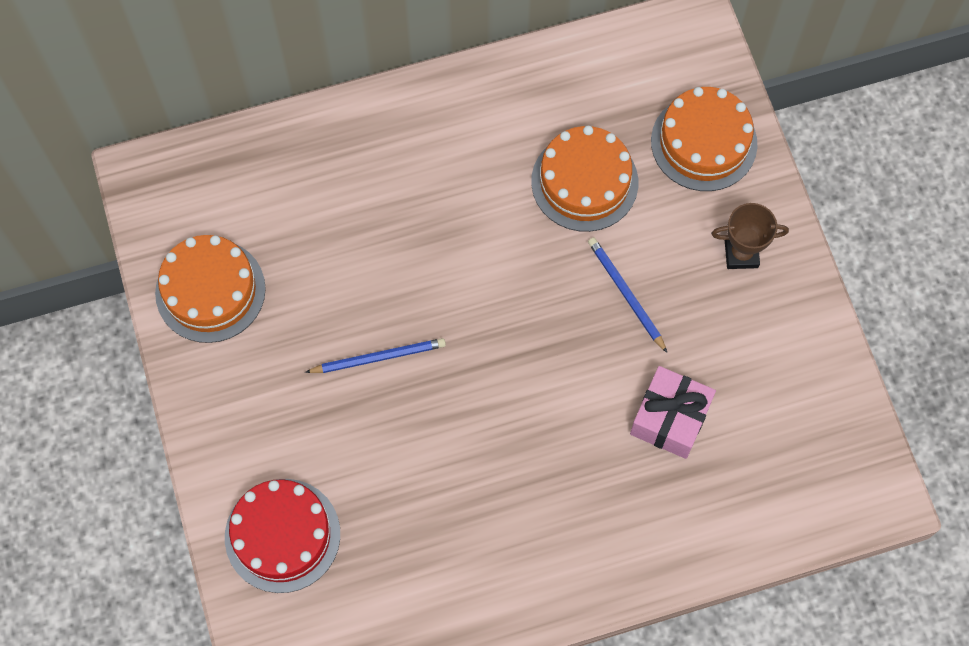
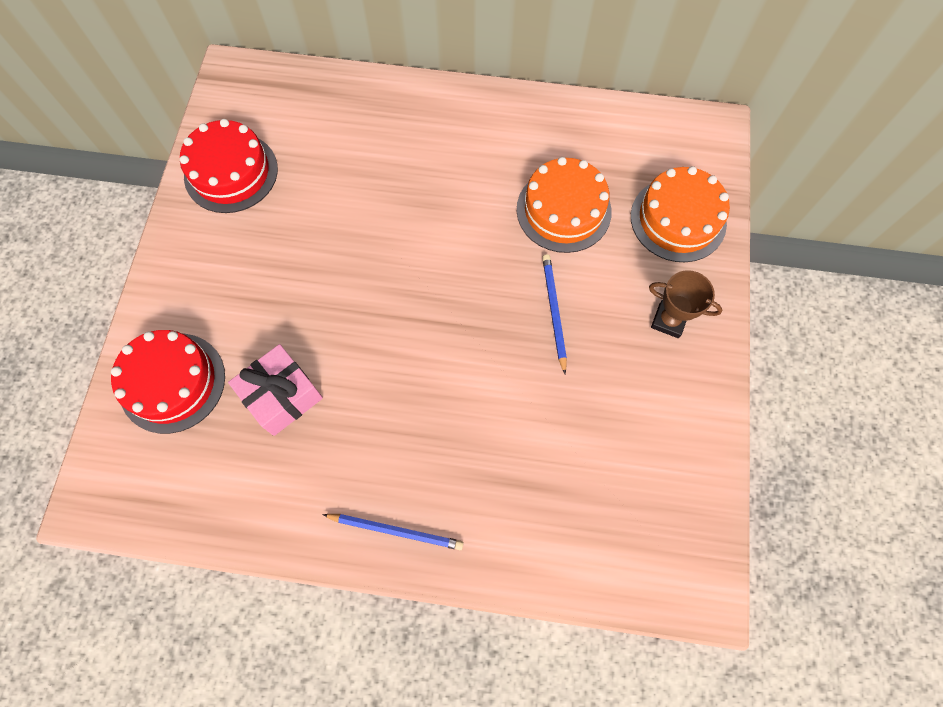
camera: 25 degrees right, 0 degrees up
orange cake [155,235,266,343] -> red cake [180,119,278,213]
blue pencil [305,338,446,373] -> blue pencil moved to [322,514,464,550]
pink gift [630,366,716,459] -> pink gift moved to [228,344,323,436]

